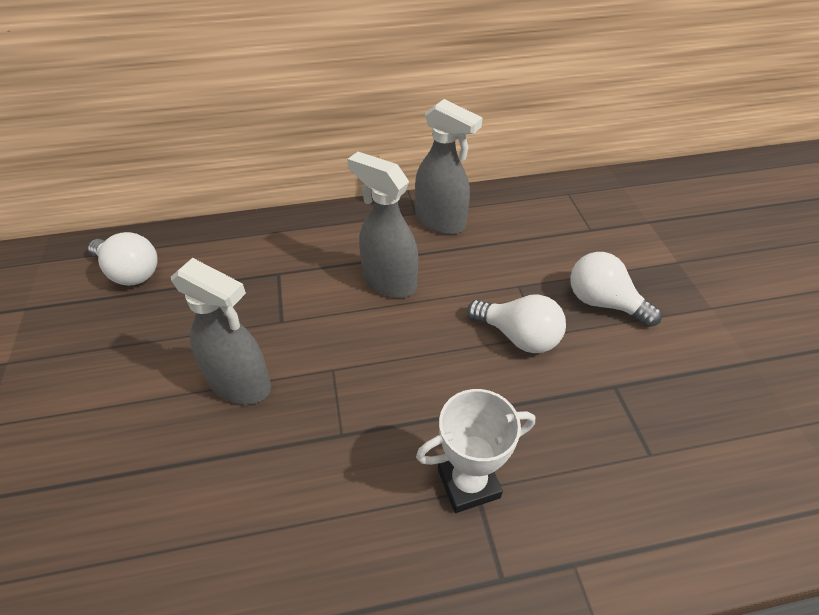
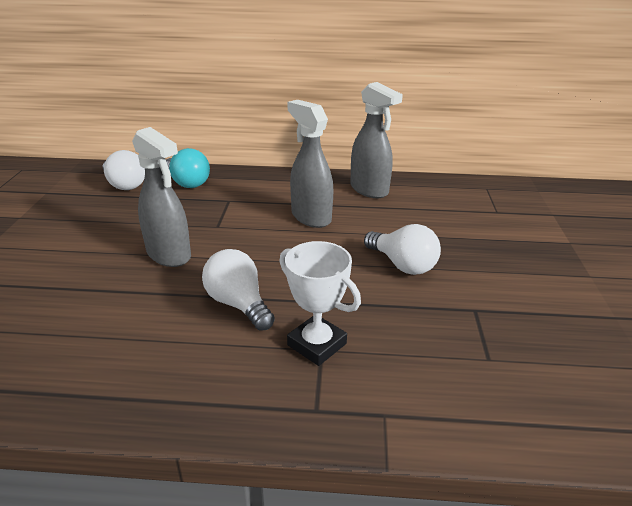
camera: 15 degrees right, 15 degrees down
white trophy [416,389,535,513] -> white trophy turned 45 degrees clockwise [279,241,361,366]
white light bulb [570,252,662,327] -> white light bulb moved to [202,249,275,331]
none -> turquoise light bulb [166,148,210,188]

